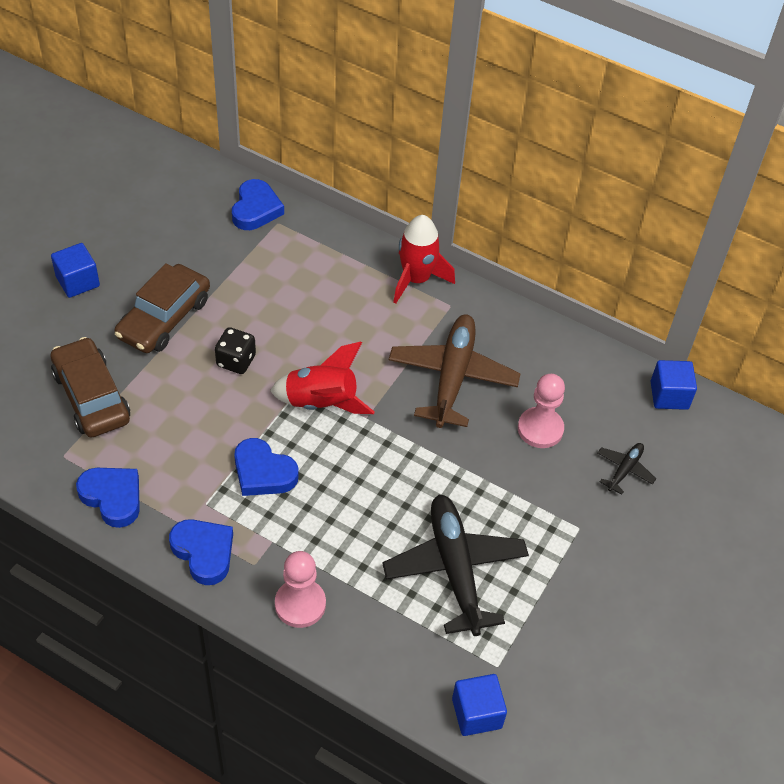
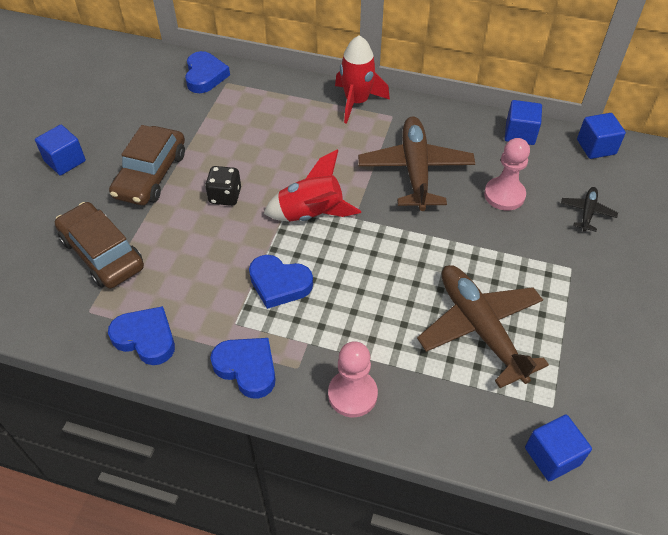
camera: 10 degrees left, 0 degrees up
black plane [382,495,529,636] -> brown plane [417,265,549,388]
none -> blue cube [505,100,542,145]

